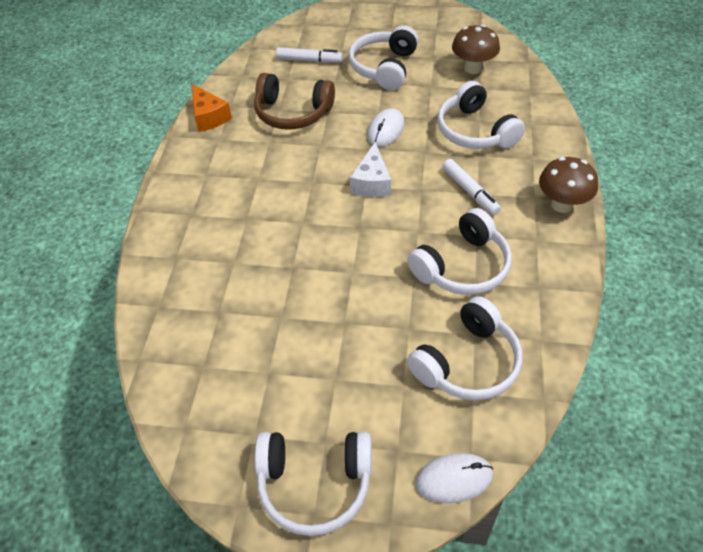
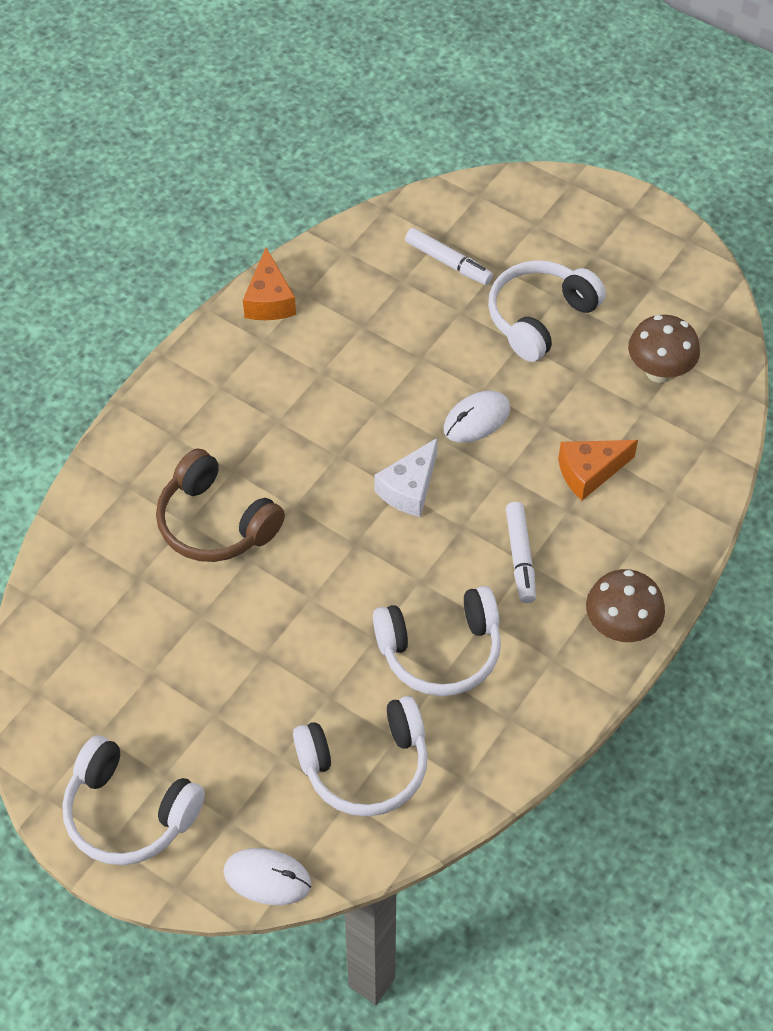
camera: 25 degrees right, 5 degrees up
brown headphones [254,73,335,130] -> brown headphones moved to [156,448,285,562]
white headphones [437,81,525,149] -> orange cheese [558,440,638,500]

